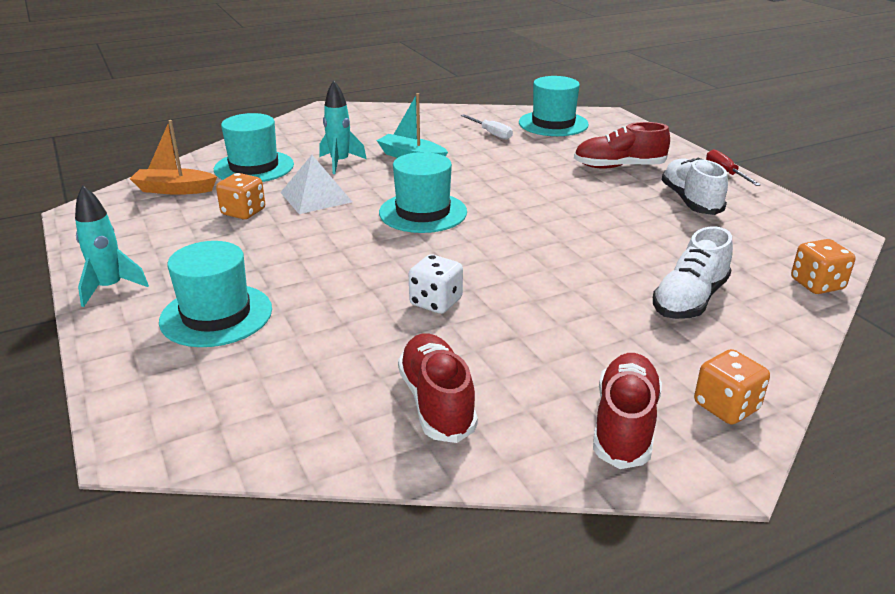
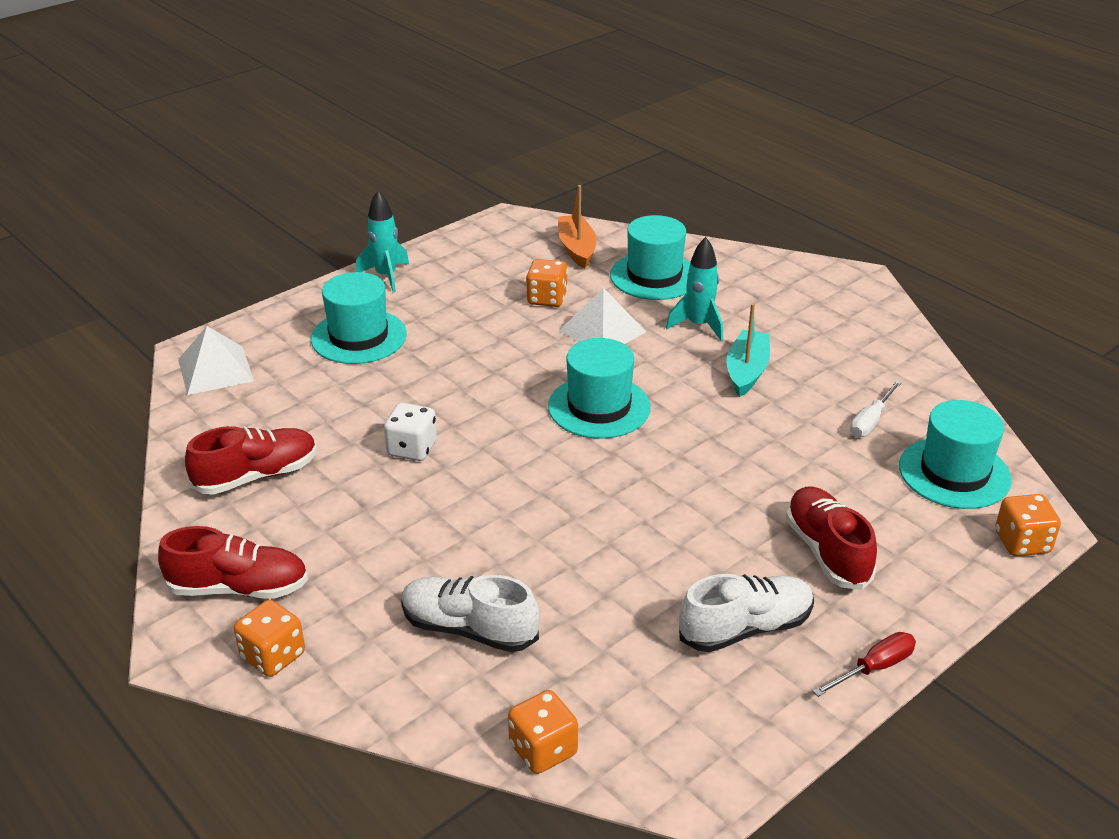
camera: 75 degrees right, 5 degrees up
none -> white pyramid [178,326,254,395]
none -> orange dice [995,494,1061,556]

